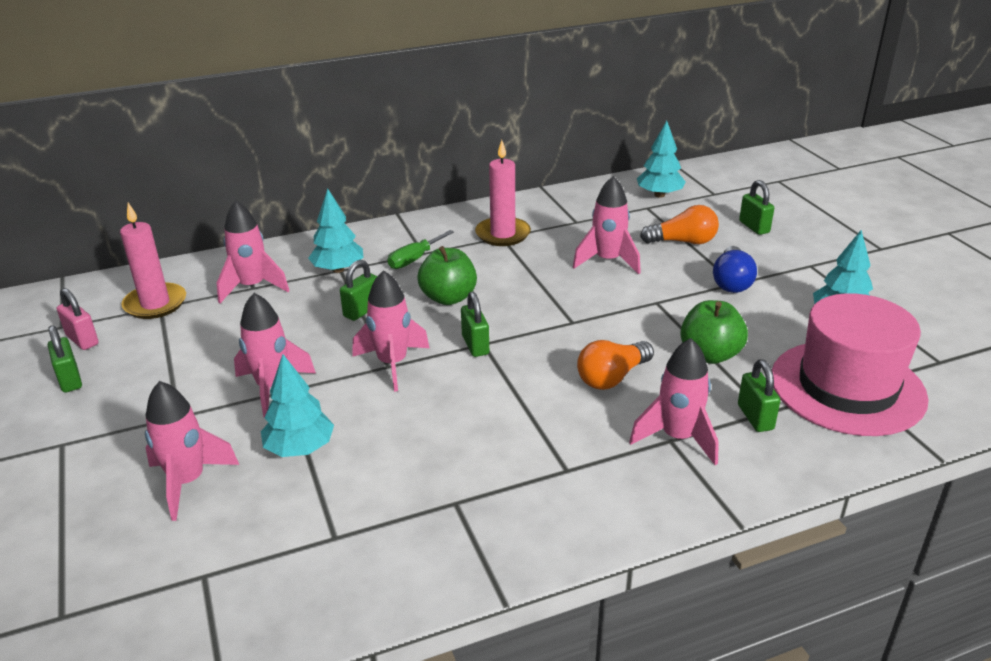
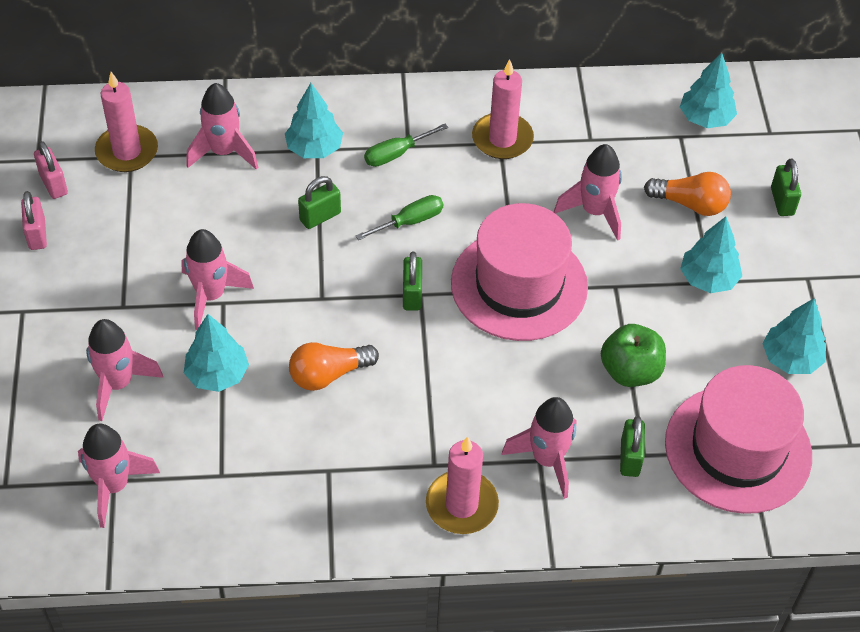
camera: 15 degrees right, 20 degrees up
green padlock [48,325,82,392] -> pink padlock [21,191,47,250]
pink rocket [352,270,430,392] -> pink rocket moved to [78,424,160,528]
green apple [418,246,477,305] -> green screwdriver [355,195,443,240]
orange light bulb [577,340,654,390] -> orange light bulb moved to [289,342,379,391]
blue light bulb [713,246,757,293] -> turquoise tree [680,216,742,293]
none -> pink candle [426,436,499,534]
none -> pink hat [451,203,588,341]

